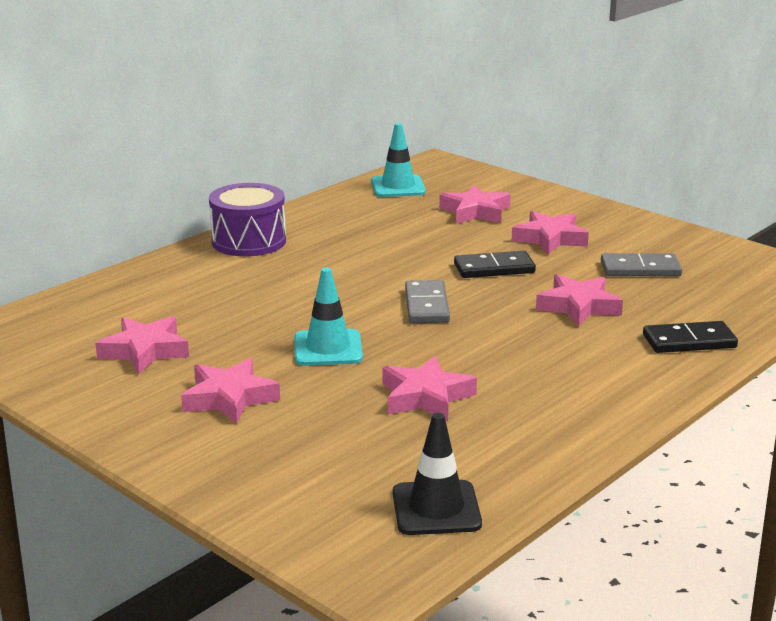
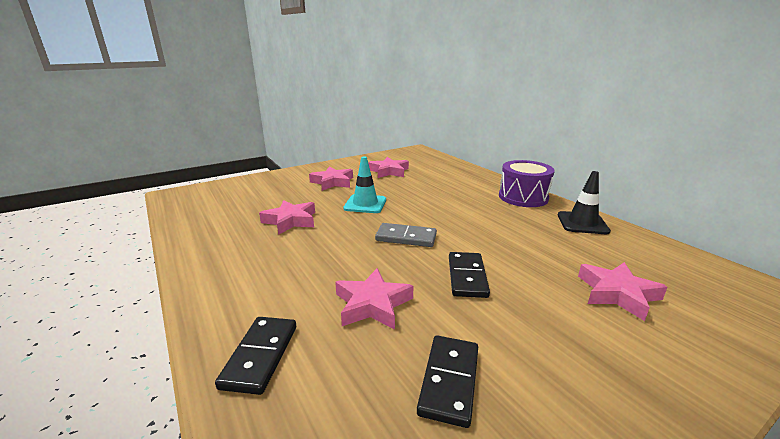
camera: 105 degrees right, 0 degrees up
turquoise traffic cone [371,123,426,197] -> none
black traffic cone [393,413,482,535] -> black traffic cone moved to [558,171,611,234]
pink star [512,211,589,254] -> none
grey domino [601,253,682,276] -> black domino [417,335,478,428]

